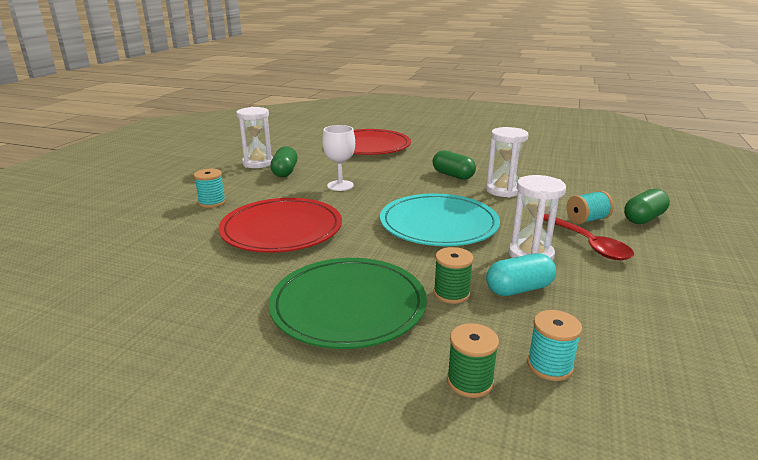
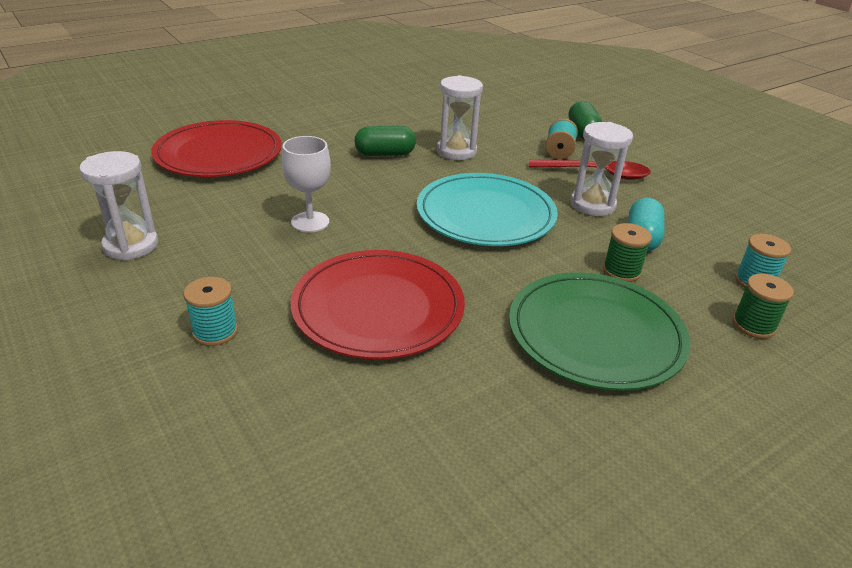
camera: 55 degrees left, 10 degrees up
green capsule [270,146,297,177] -> none

